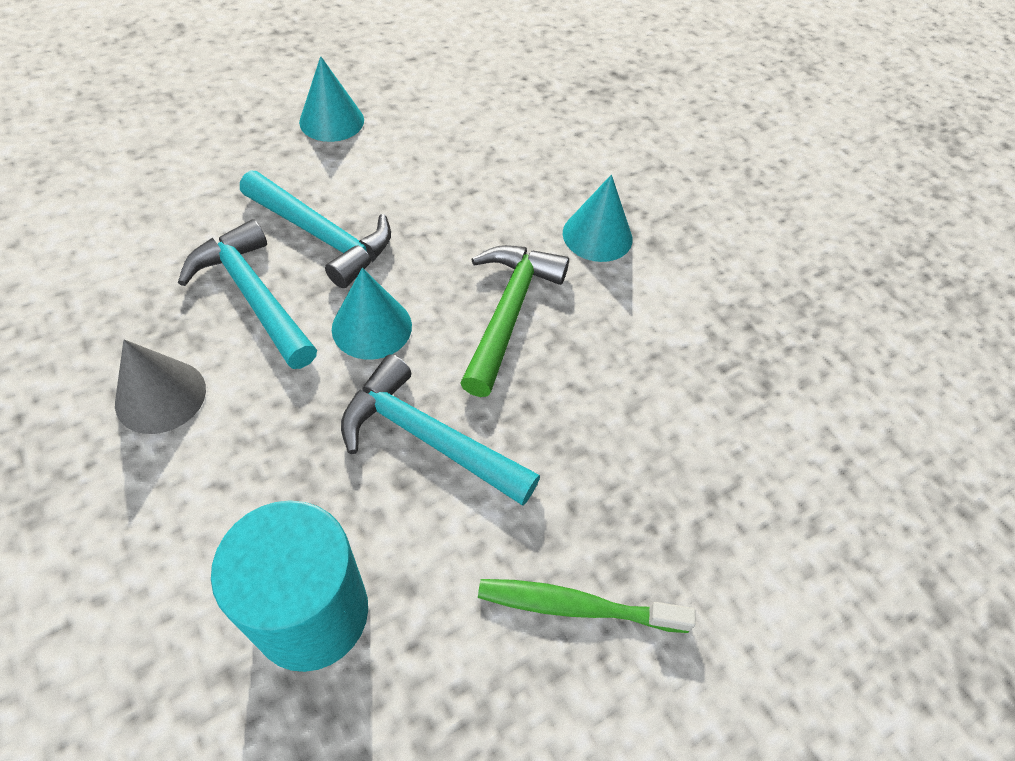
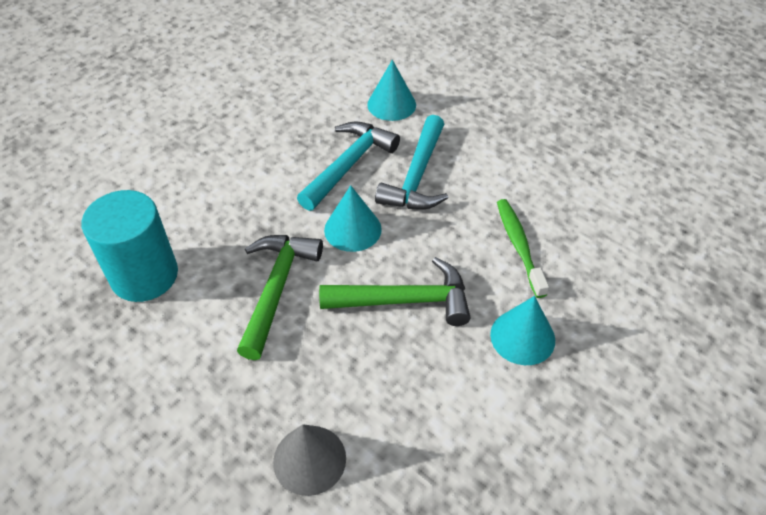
camera: 75 degrees right, 5 degrees down
grey cone [115,339,206,434] -> grey cone moved to [273,424,346,496]
turquoise cone [299,56,364,142] -> turquoise cone moved to [367,60,416,121]
turquoise hammer [341,355,540,506] -> green hammer [237,235,323,360]
green toothbrush [478,579,696,633] -> green toothbrush moved to [497,199,549,298]

